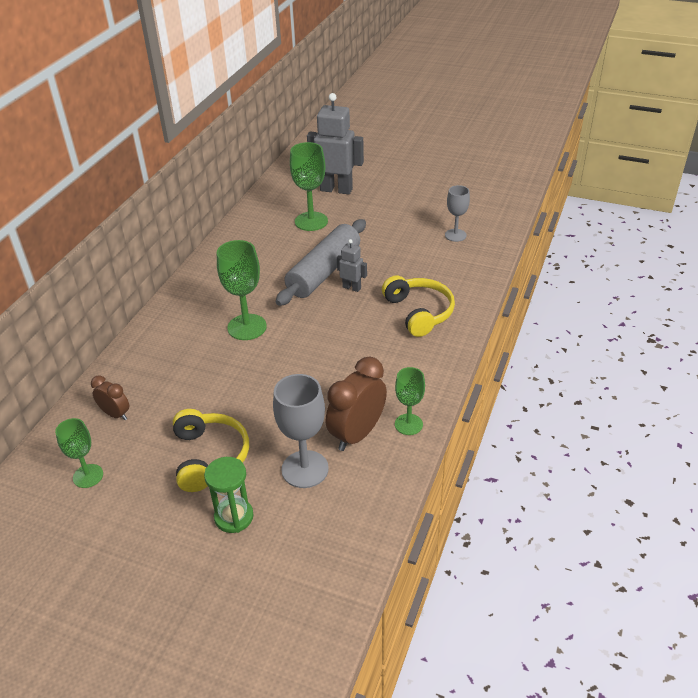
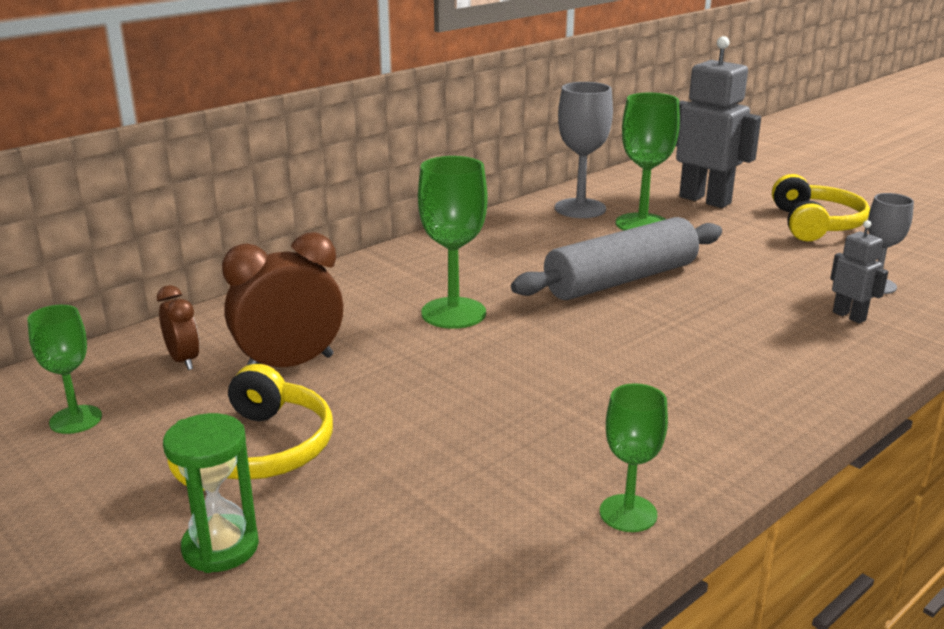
camera: 25 degrees right, 15 degrees down
grey goblet [273,374,329,488] -> grey goblet moved to [555,82,613,218]
brown clock [326,357,387,451] -> brown clock moved to [222,232,343,367]
grey robot [337,239,367,292] -> grey robot moved to [830,220,888,323]
yellow headphones [382,275,455,337] -> yellow headphones moved to [772,174,870,241]

